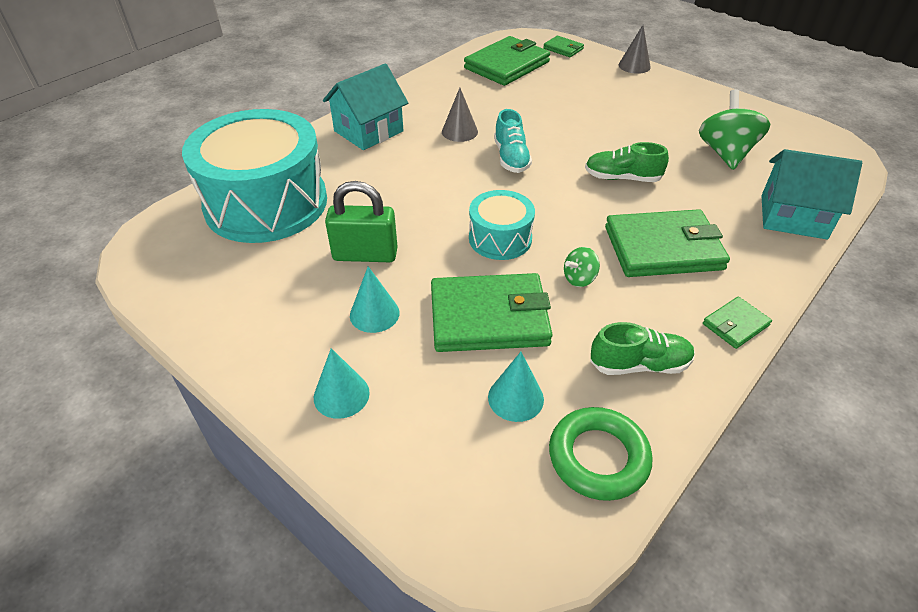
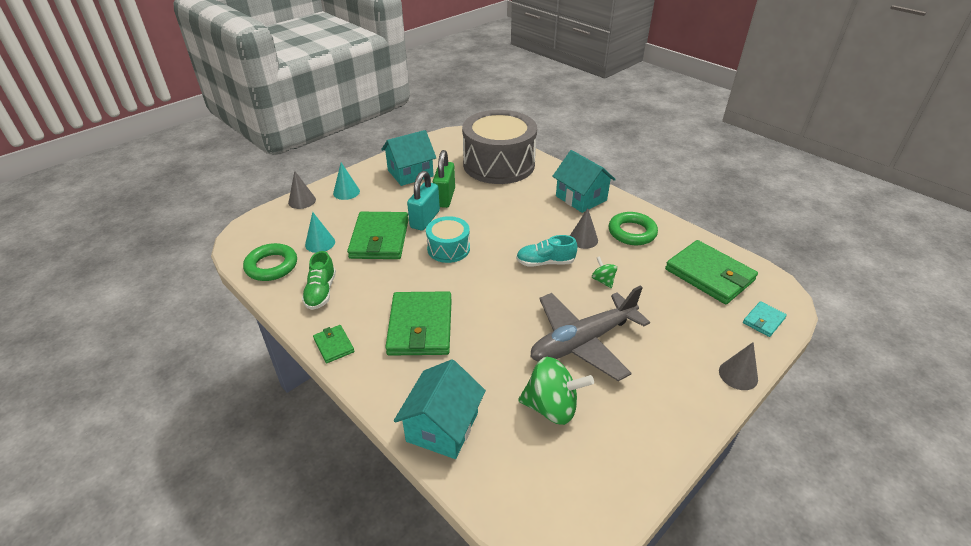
camera: 95 degrees right, 5 degrees down
turquoise drum [182,109,327,243] -> grey drum [462,110,537,184]
turquoise cone [350,266,400,333] -> none
green wallet [543,36,584,57] -> turquoise wallet [743,301,787,337]
green spinning top [564,247,600,287] -> green spinning top moved to [592,256,617,288]
green shoe [585,142,669,182] -> none
none -> grey cone [288,171,316,209]
none -> turquoise house [381,130,436,186]
none -> turquoise padlock [407,171,440,231]
none -> grey plane [530,285,650,381]
none -> green ring [608,212,658,245]

